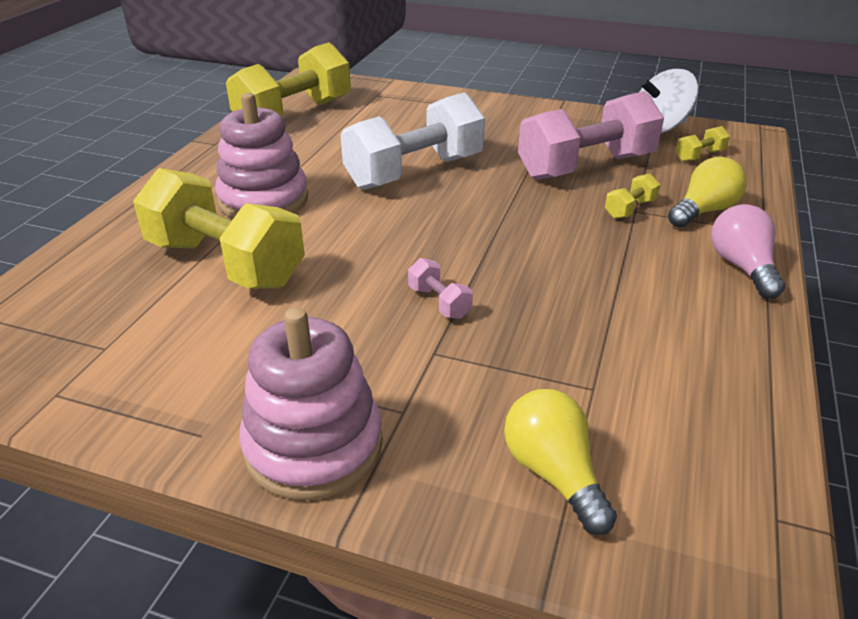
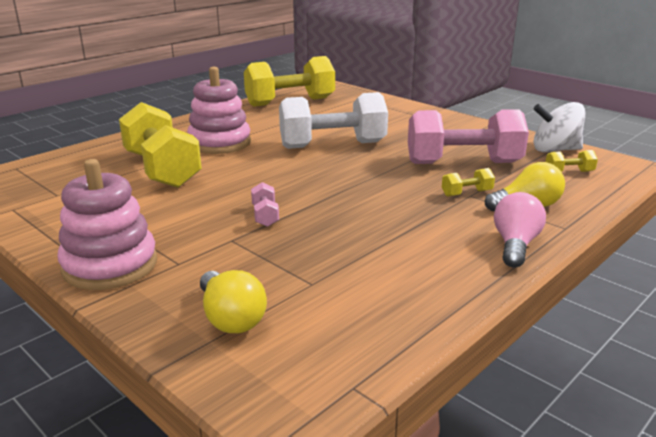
camera: 25 degrees right, 10 degrees down
yellow light bulb [504,389,617,535] -> yellow light bulb turned 150 degrees clockwise [200,270,267,333]

